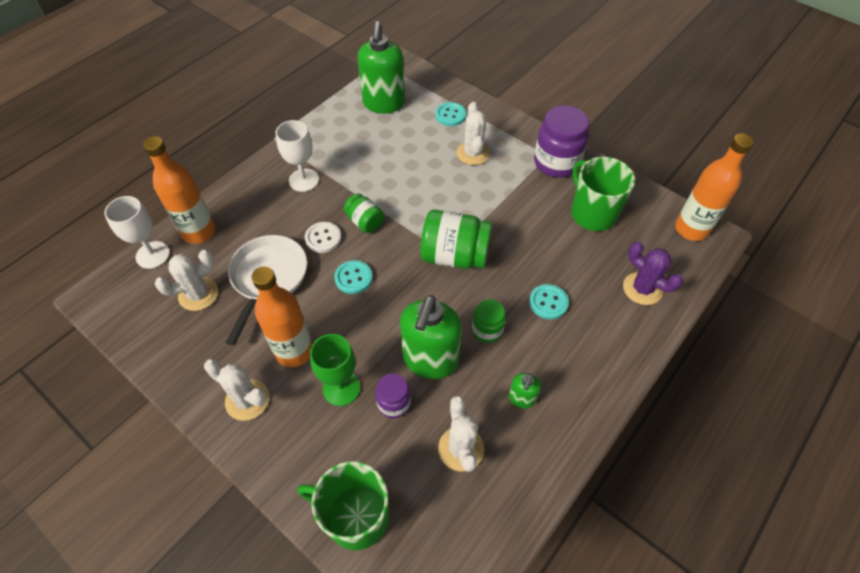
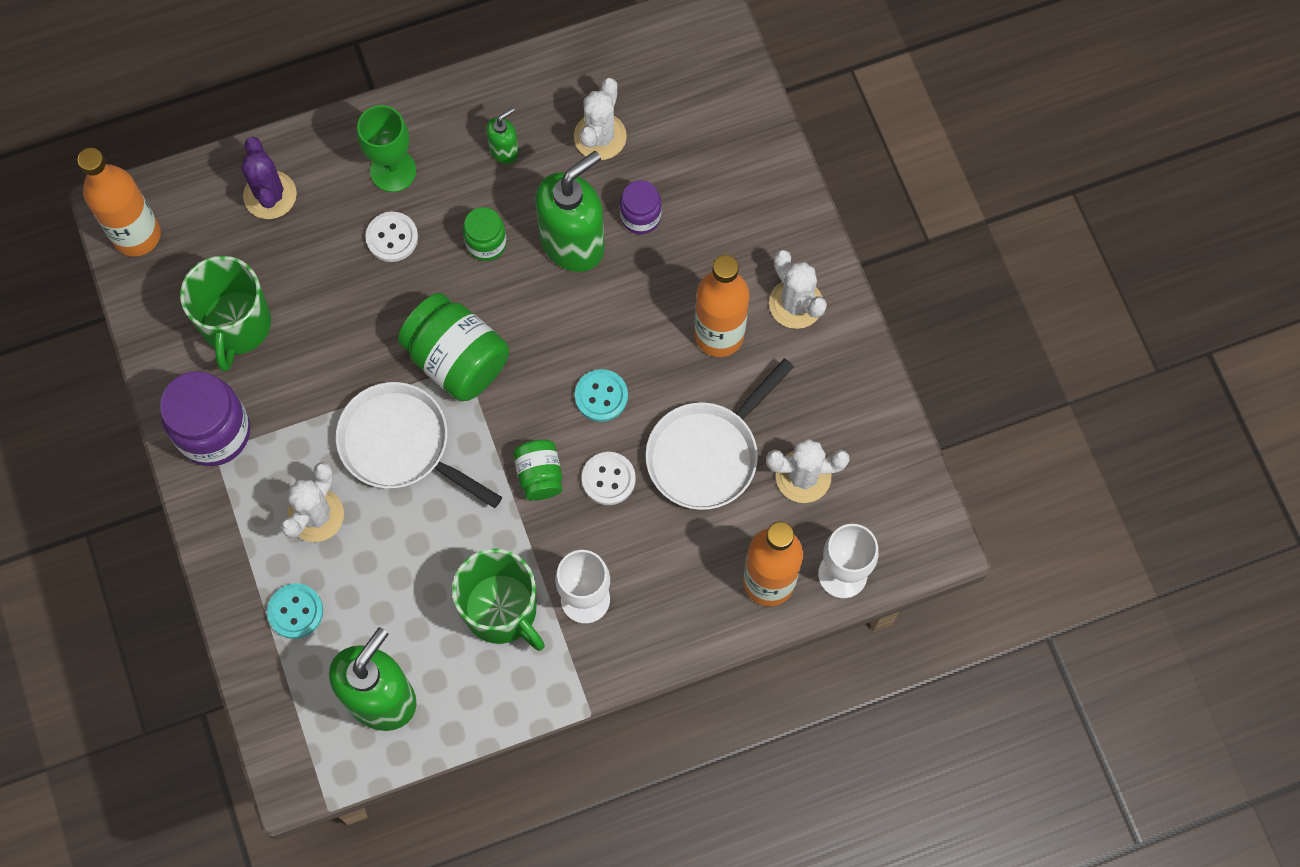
camera: 150 degrees left, 15 degrees up
green mug [297,461,389,550] -> green mug moved to [452,549,545,651]
green goblet [310,334,360,406] -> green goblet moved to [357,105,416,192]
turquoise button [529,284,569,319] -> white button [365,212,418,262]
none -> white pan [336,382,502,508]

